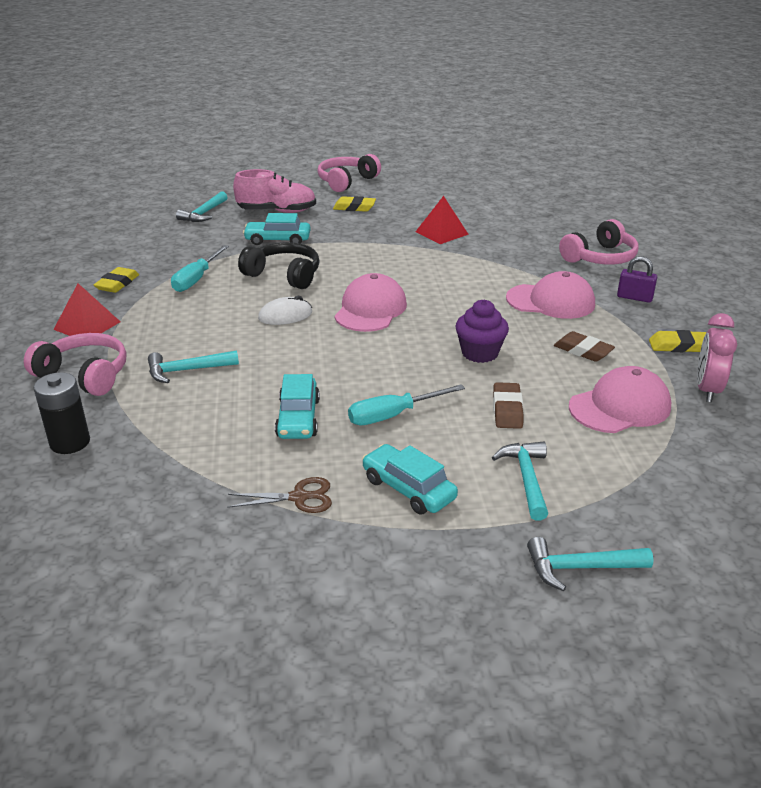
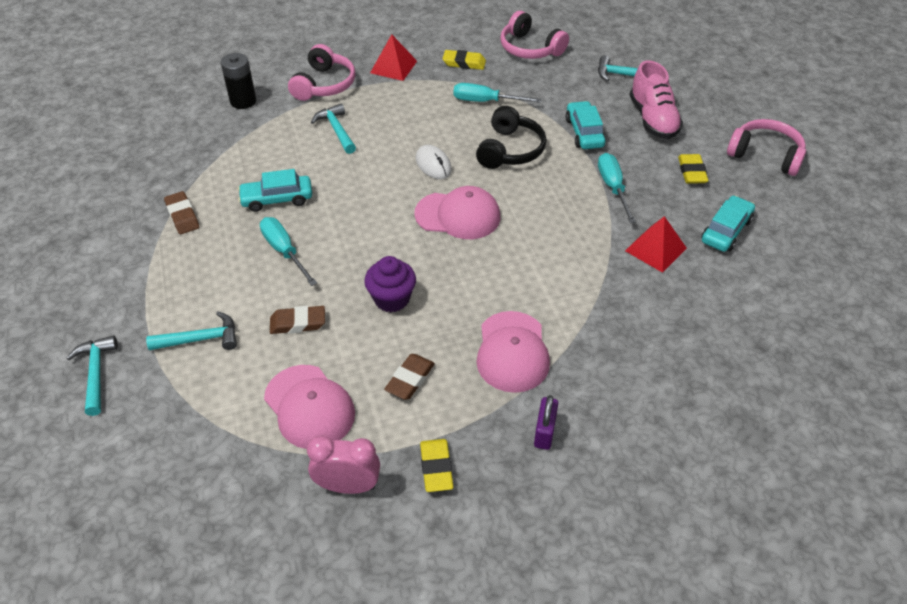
camera: 80 degrees right, 15 degrees up
brown scissors [227,477,332,513] -> brown eraser [164,191,199,234]
turquoise car [362,444,458,515] -> turquoise car moved to [701,195,755,252]
pink headphones [559,219,639,265] -> pink headphones moved to [500,11,569,59]
none -> turquoise screwdriver [598,153,636,223]

